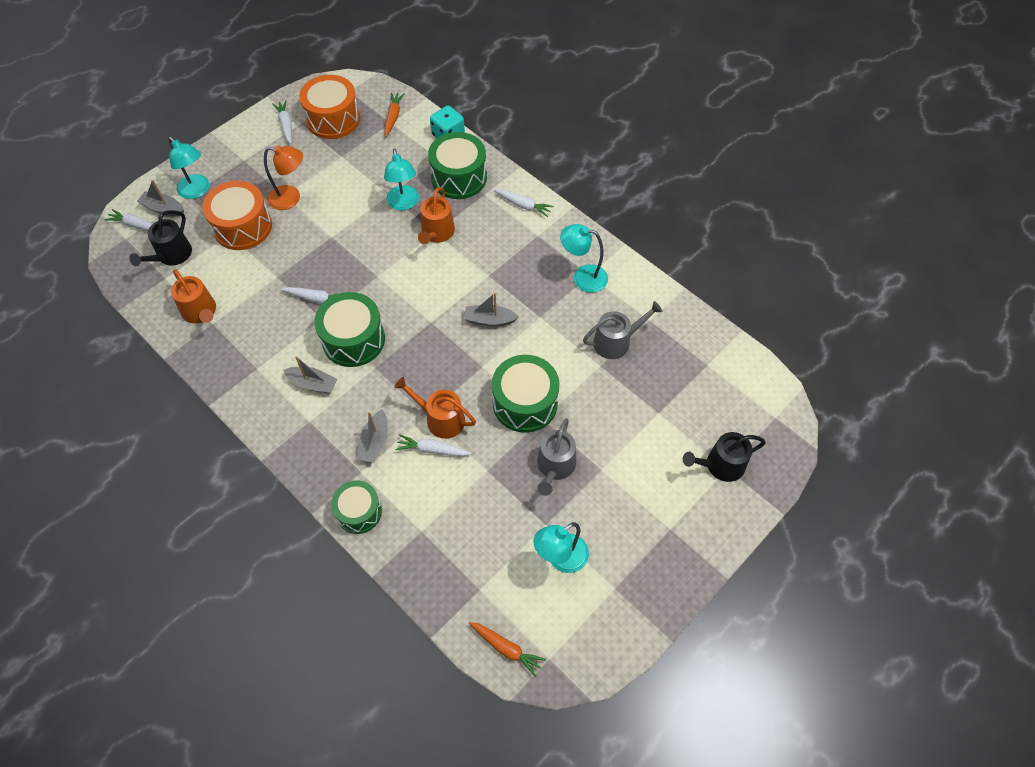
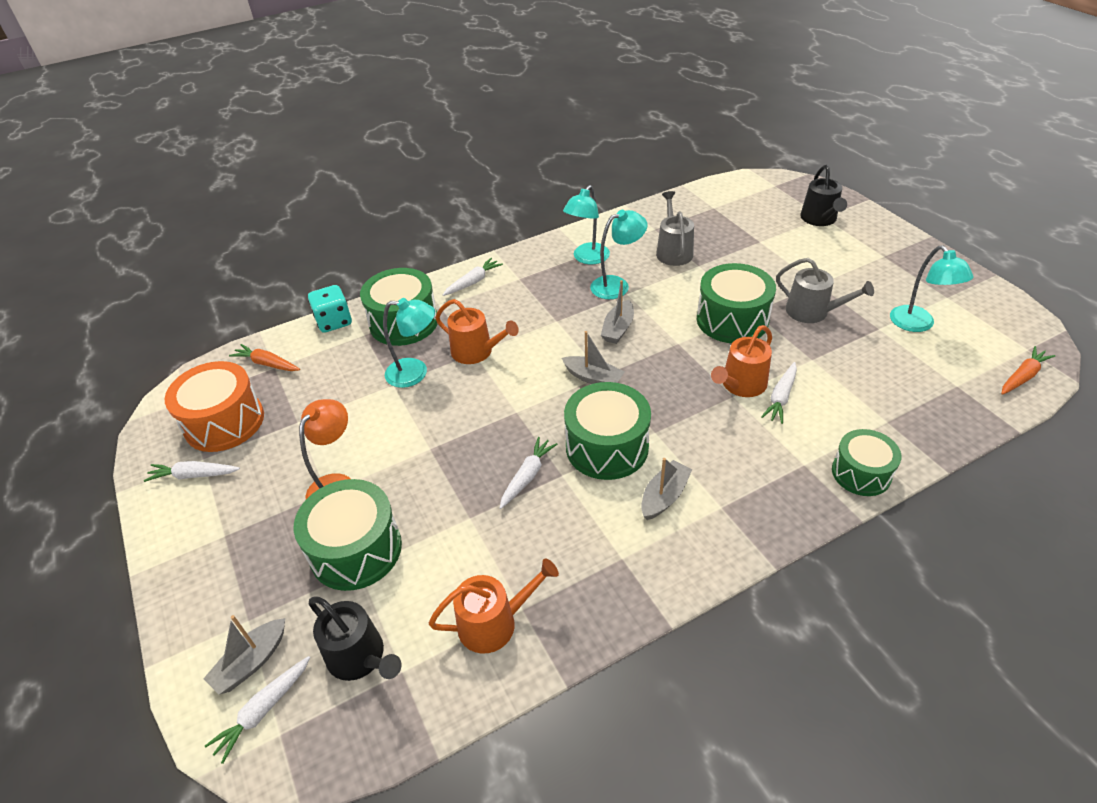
camera: 70 degrees left, 15 degrees down
turquoise lamp [168,137,209,199] -> turquoise lamp moved to [590,210,647,299]
orange drum [202,181,272,250] -> green drum [294,479,402,591]
grey boat [357,409,388,463] -> grey boat moved to [562,331,625,384]

